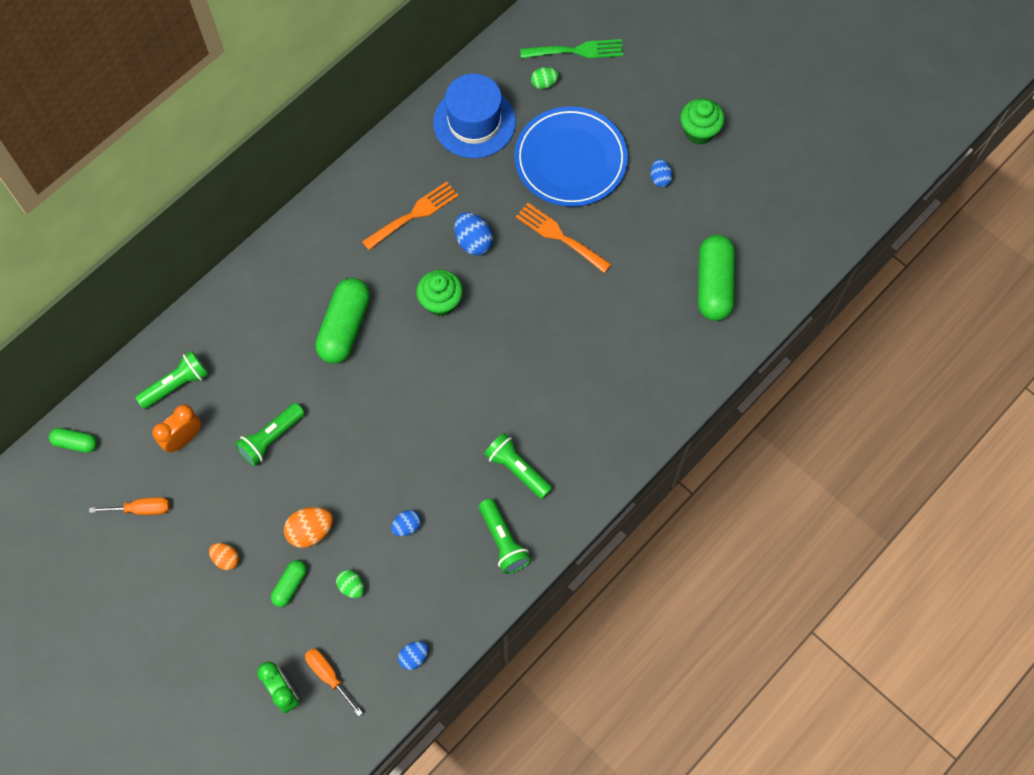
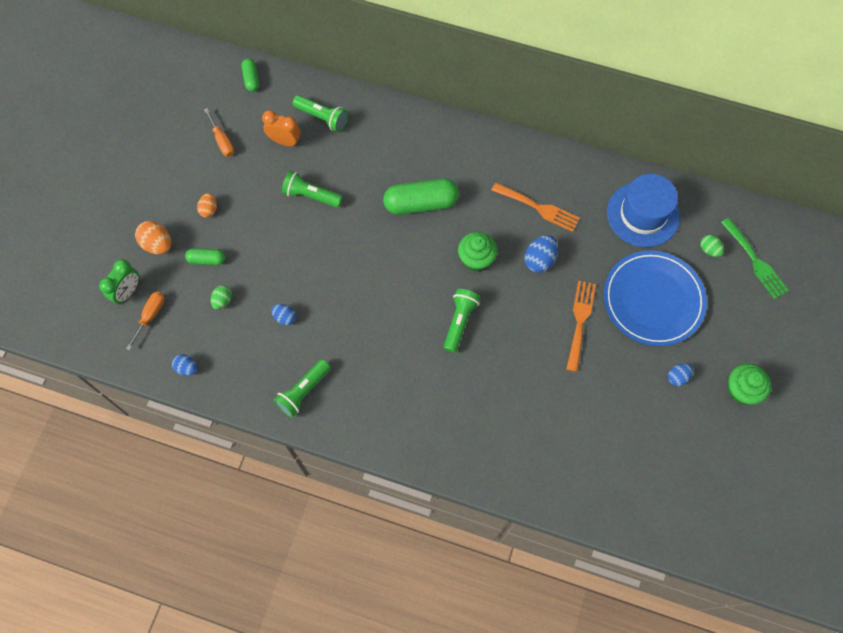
camera: 65 degrees right, 0 degrees up
orange egg [284,507,333,548] -> orange egg moved to [135,221,172,254]
green flashlight [484,433,552,499] -> green flashlight moved to [444,289,480,353]
green capsule [698,235,735,321] -> none

